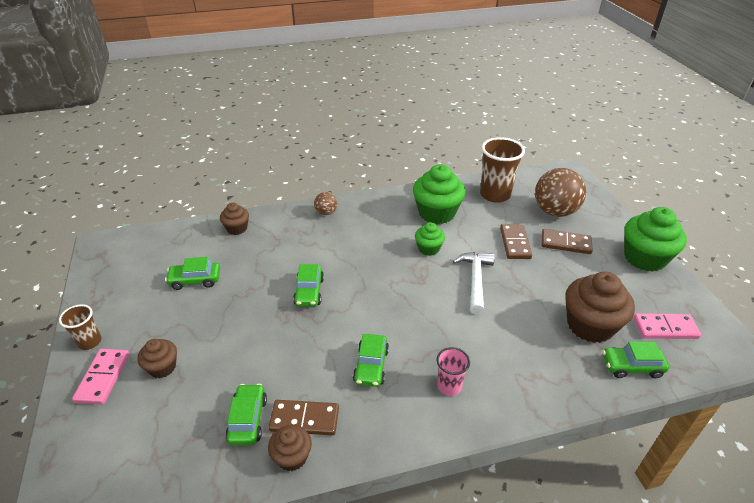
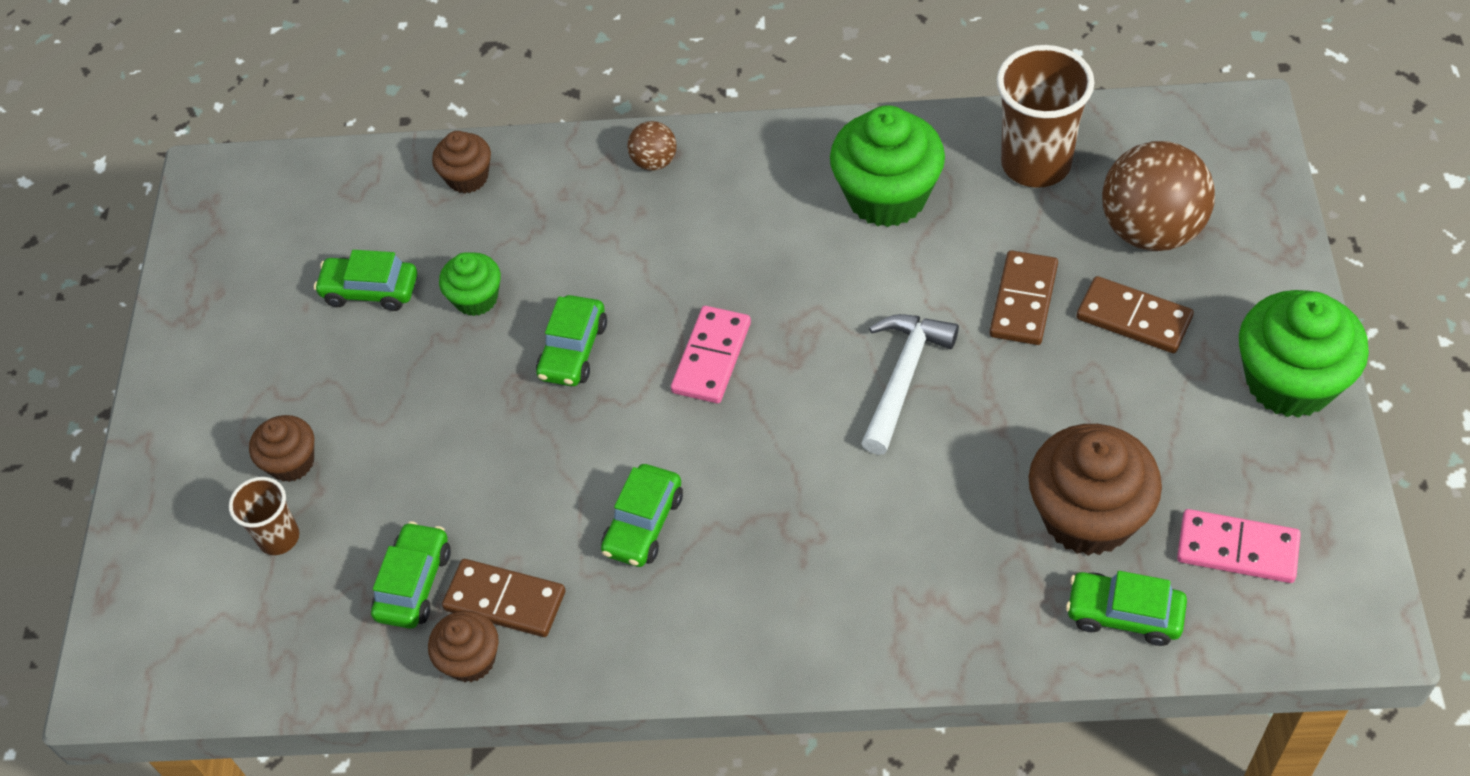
camera: 20 degrees right, 15 degrees up
brown cup [59,304,101,350] -> brown cup moved to [229,477,299,555]
pink domino [72,349,129,405] -> pink domino moved to [671,306,751,403]
green cupcake [415,222,445,256] -> green cupcake moved to [439,252,501,316]
pink cup [437,347,470,396] -> none

